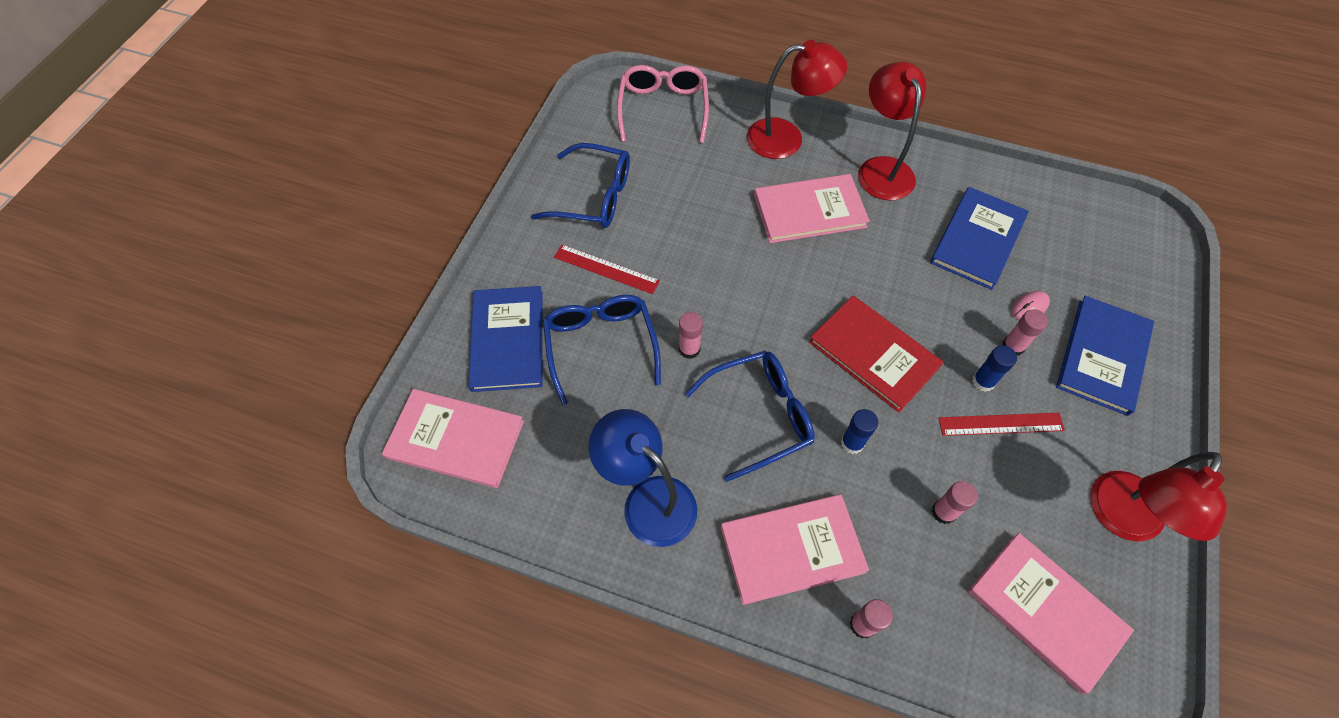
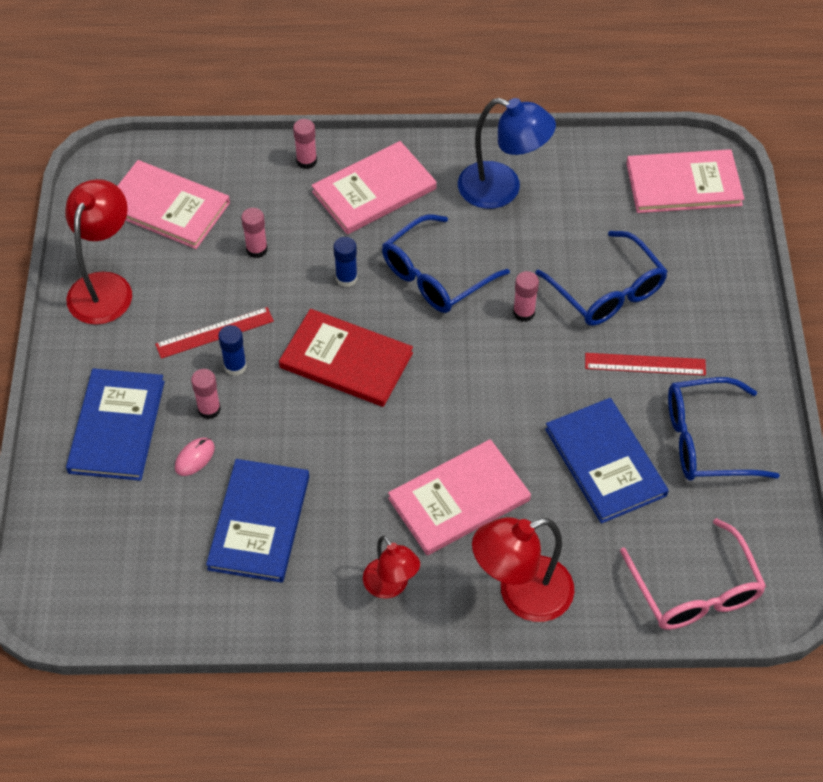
camera: 160 degrees right, 5 degrees down
blue book [468,286,542,392] -> blue book moved to [545,398,669,524]
red lamp [858,62,926,201] -> red lamp [363,536,420,599], size x0.62

